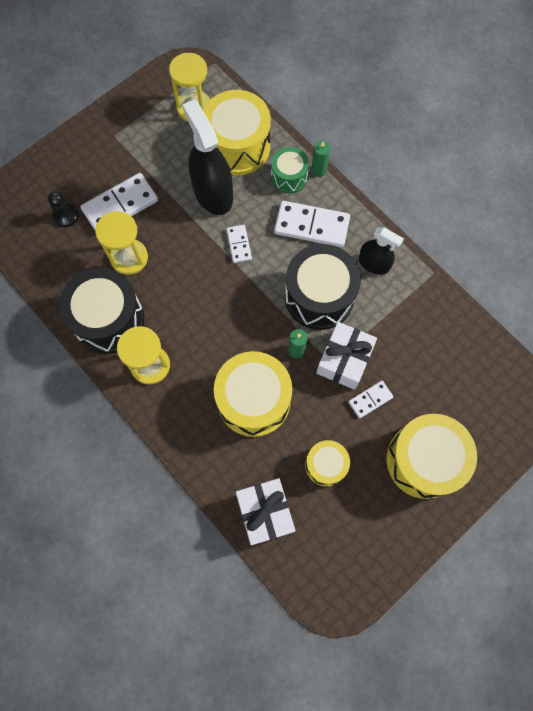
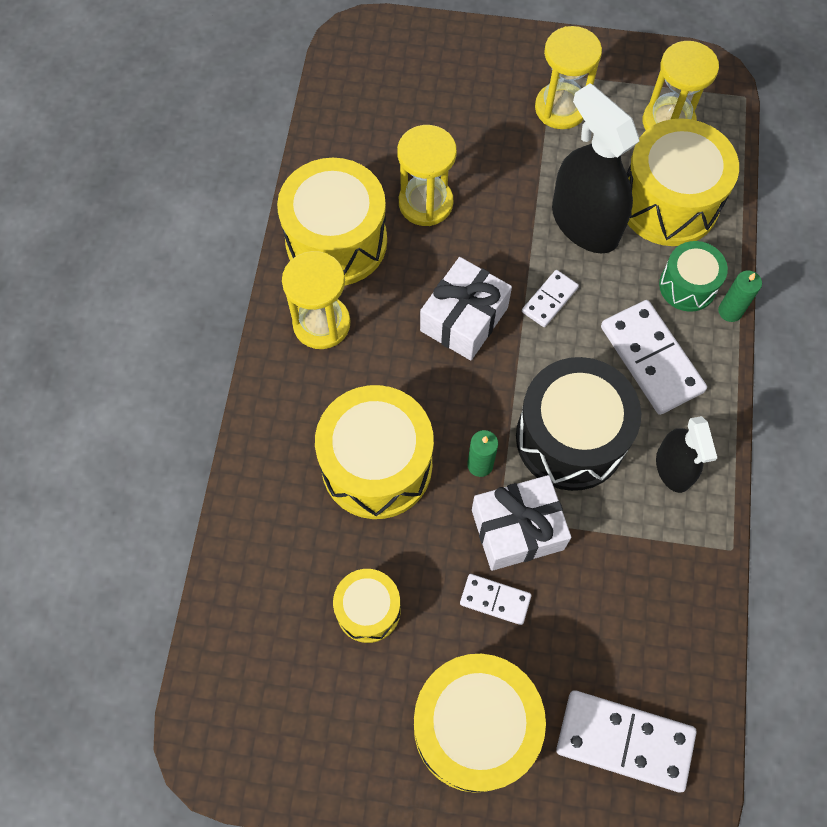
camera: 50 degrees right, 5 degrees down
black pawn [48,191,78,227] -> none
black drum [59,268,145,354] -> yellow drum [277,158,387,286]
white domino [80,173,158,232] -> white domino moved to [556,690,697,792]
black spray bottle [182,100,233,215] -> black spray bottle turned 60 degrees counterclockwise [552,83,639,254]
white gift [236,478,295,545] -> white gift moved to [420,257,512,360]
none -> yellow hourglass [535,26,602,129]

